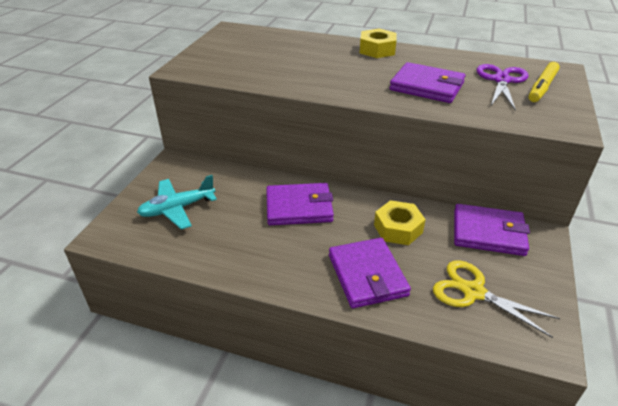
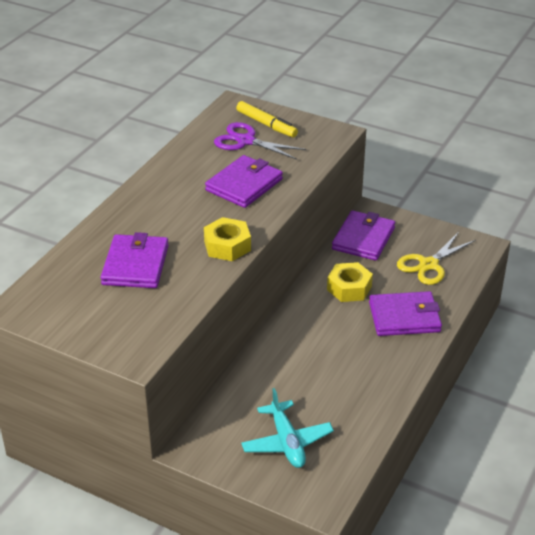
camera: 80 degrees left, 0 degrees up
purple wallet [266,183,334,225] -> purple wallet moved to [101,232,169,288]
yellow nut [360,28,397,58] -> yellow nut moved to [204,217,251,261]

